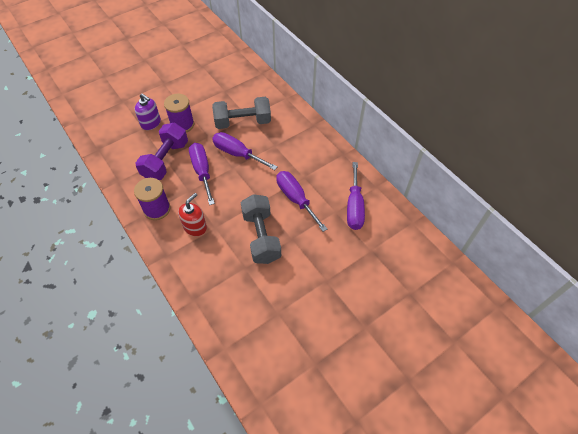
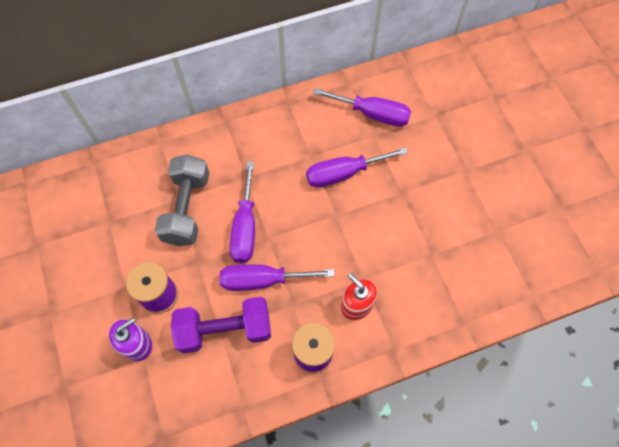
camera: 75 degrees left, 10 degrees up
purple dumbbell [135,123,188,180] -> purple dumbbell turned 45 degrees counterclockwise [171,297,271,354]
purple screwdriver [212,132,278,170] -> purple screwdriver turned 45 degrees counterclockwise [230,161,255,263]
grey dumbbell [241,194,281,264] -> none

